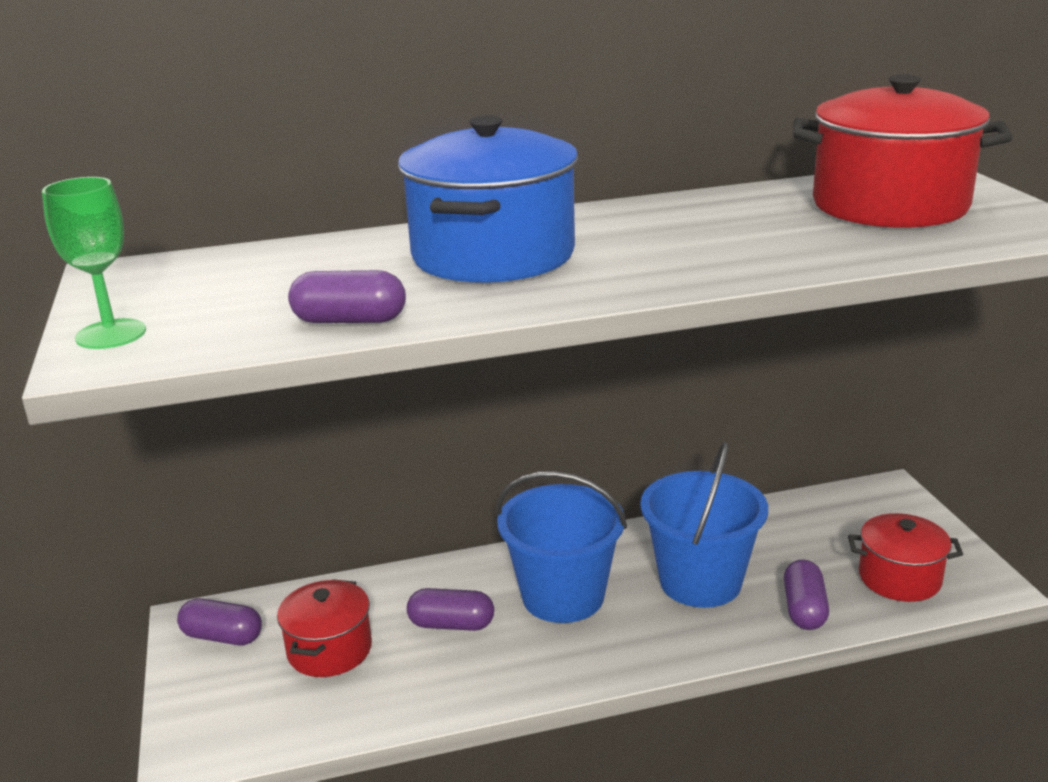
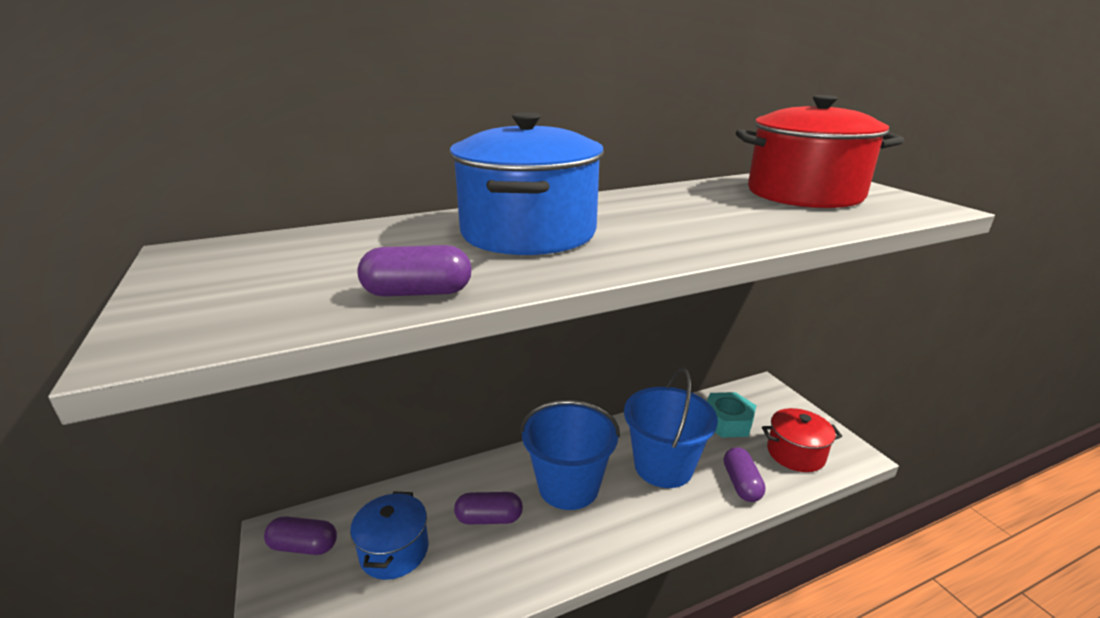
camera: 10 degrees left, 0 degrees up
green goblet [42,177,146,349] -> none
red pot [277,579,372,677] -> blue pot [350,491,429,580]
none -> turquoise nut [707,392,757,438]

